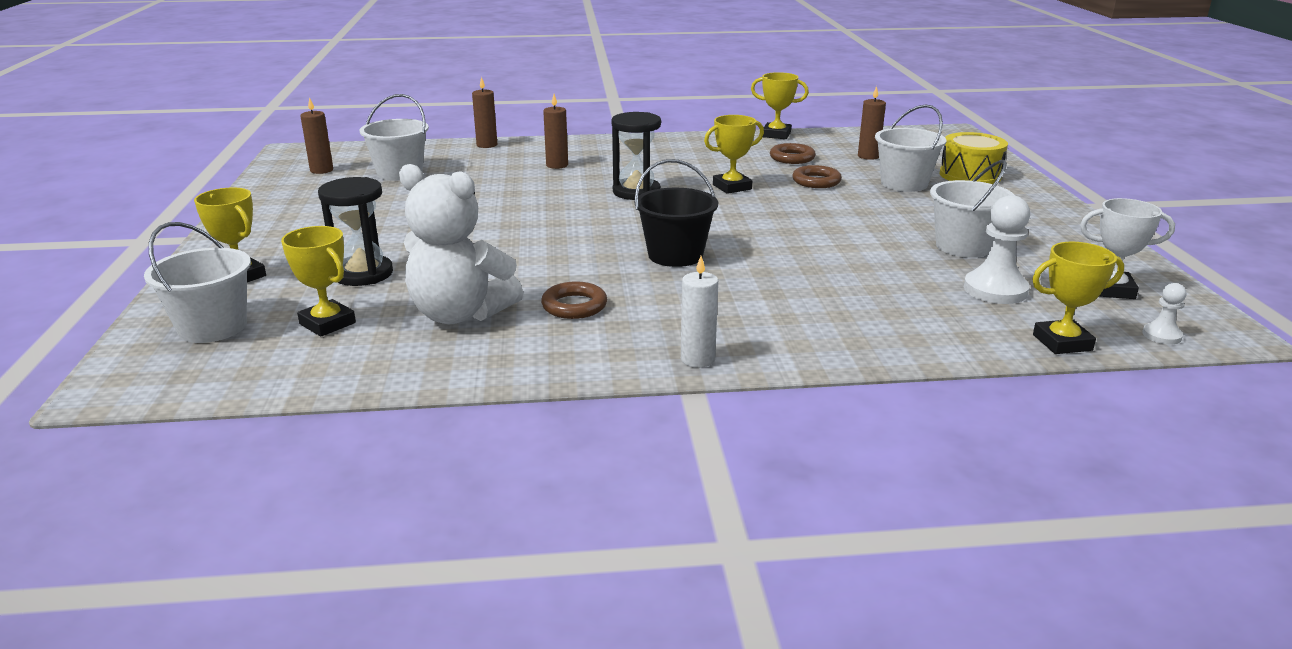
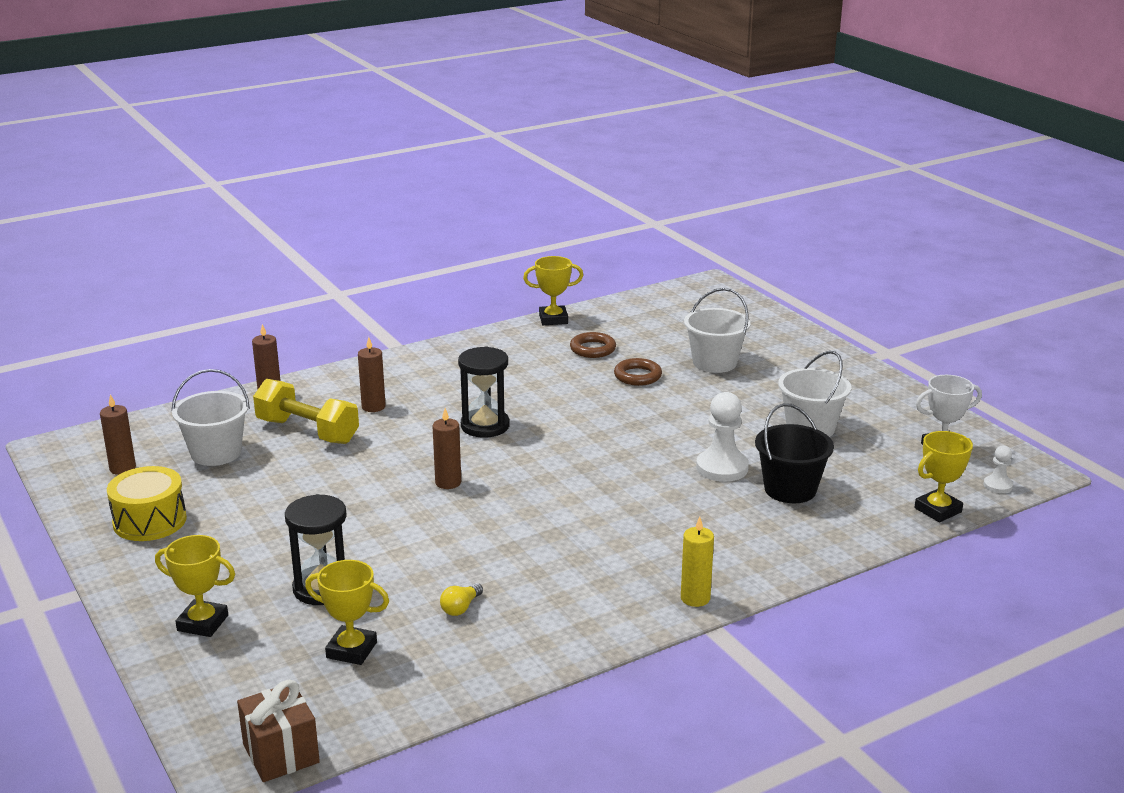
camera: 25 degrees left, 0 degrees up
white bucket [144,222,251,343] -> none
white teddy bear [399,164,523,324] -> yellow light bulb [440,583,483,616]
brown ring [541,281,607,319] -> none
black bucket [635,159,718,267] -> black bucket moved to [755,403,834,503]
white candle [681,256,718,368] -> yellow candle [681,517,714,607]
yellow trophy [704,115,764,194] -> none
brown candle [858,86,886,160] -> brown candle moved to [432,408,461,489]
yellow drum [940,132,1008,184] -> yellow drum moved to [107,466,187,541]
white pawn [964,195,1030,304] -> white pawn moved to [696,392,749,482]
none -> brown gift [237,680,320,782]
none -> yellow dumbbell [253,379,359,444]

